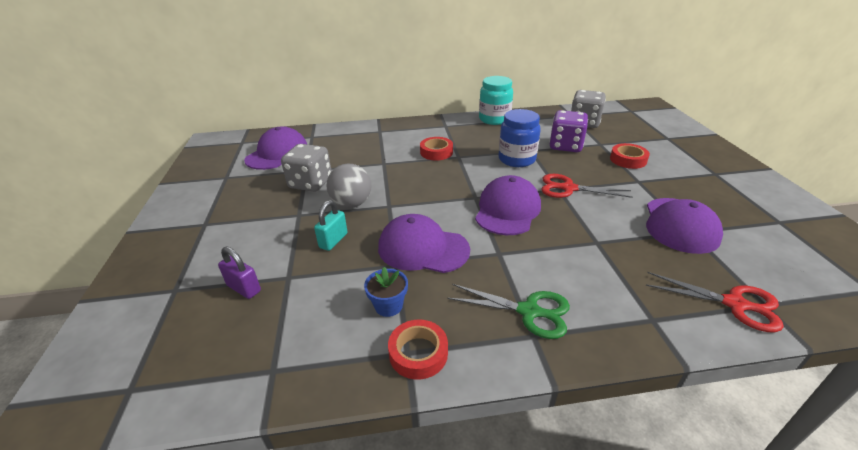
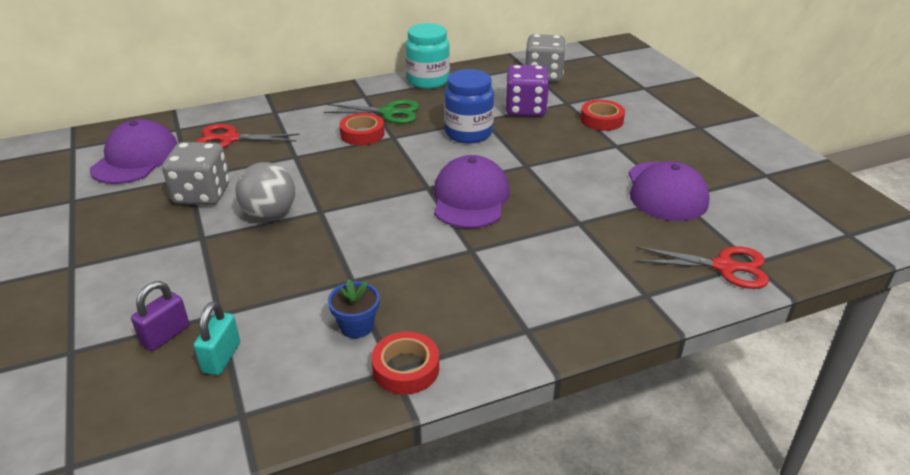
camera: 15 degrees left, 0 degrees up
purple padlock [218,246,261,299] -> purple padlock turned 75 degrees counterclockwise [131,281,189,351]
turquoise padlock [314,200,348,251] -> turquoise padlock moved to [194,301,240,375]
purple cap [378,214,470,273] -> none
green scissors [447,284,570,339] -> green scissors moved to [324,99,419,124]
red scissors [541,174,633,198] -> red scissors moved to [196,124,300,148]

